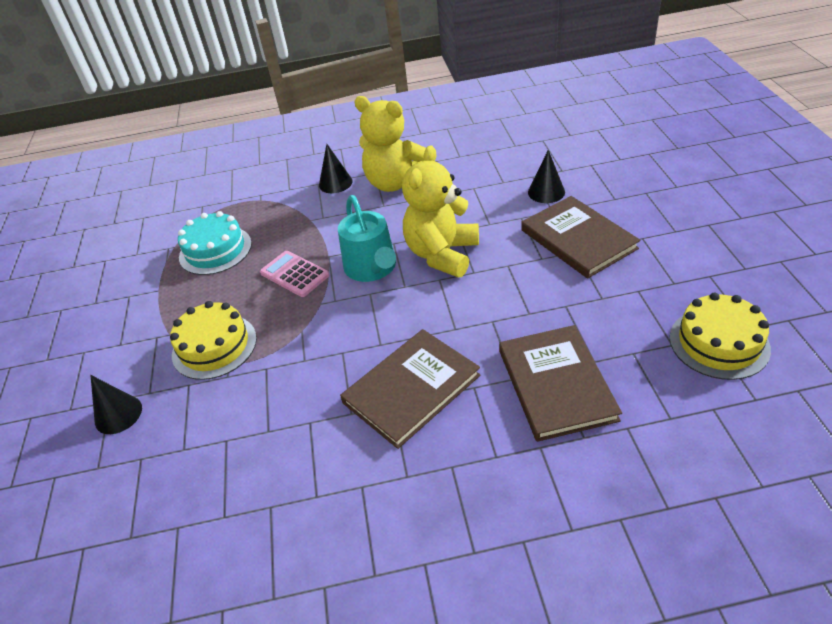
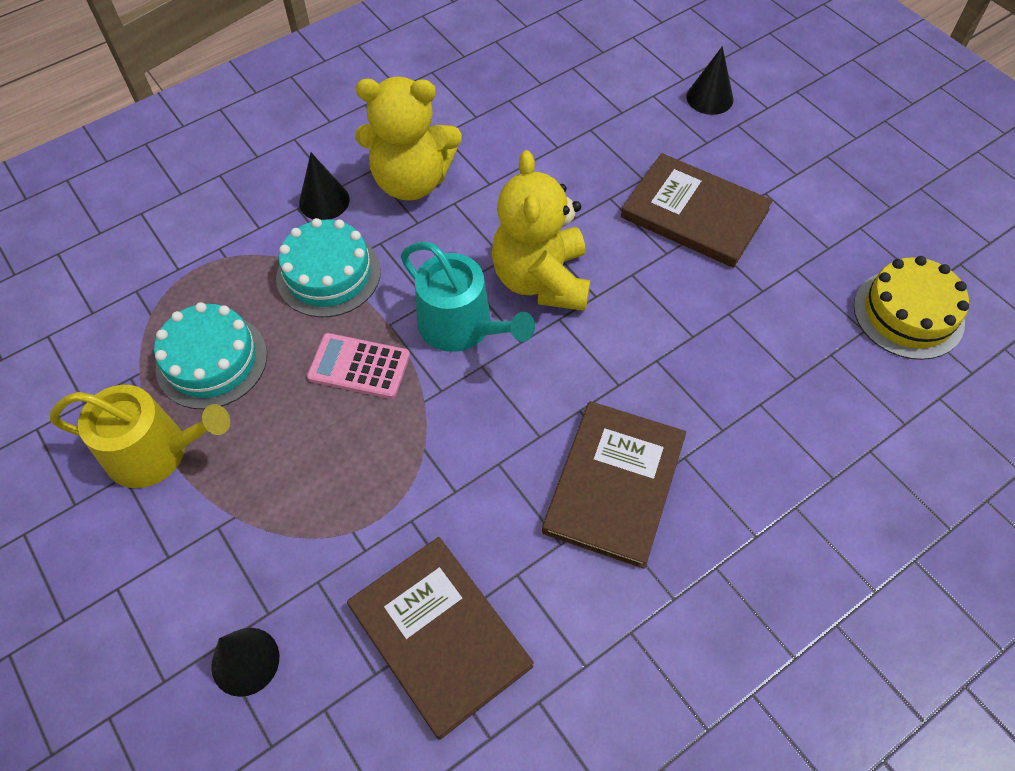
camera: 30 degrees left, 15 degrees up
yellow cake [170,301,257,380] -> none
brown book [499,325,622,442] -> brown book moved to [347,537,534,740]
black cone [528,150,565,203] -> black cone moved to [686,46,733,115]
none -> yellow watering can [50,385,230,488]
none -> turquoise cake [276,218,381,317]

